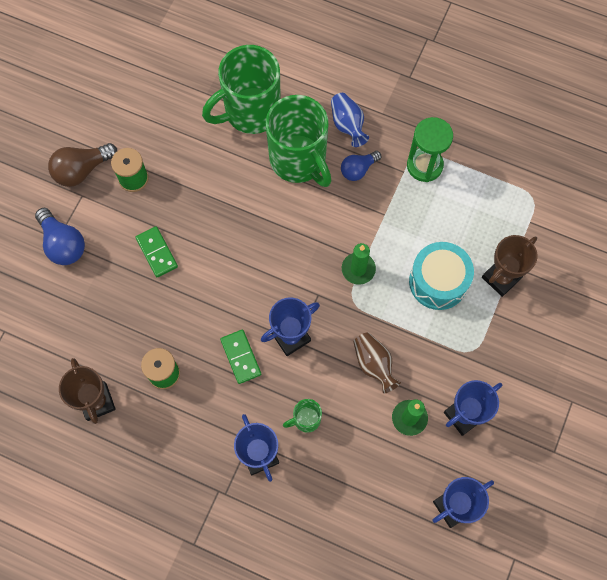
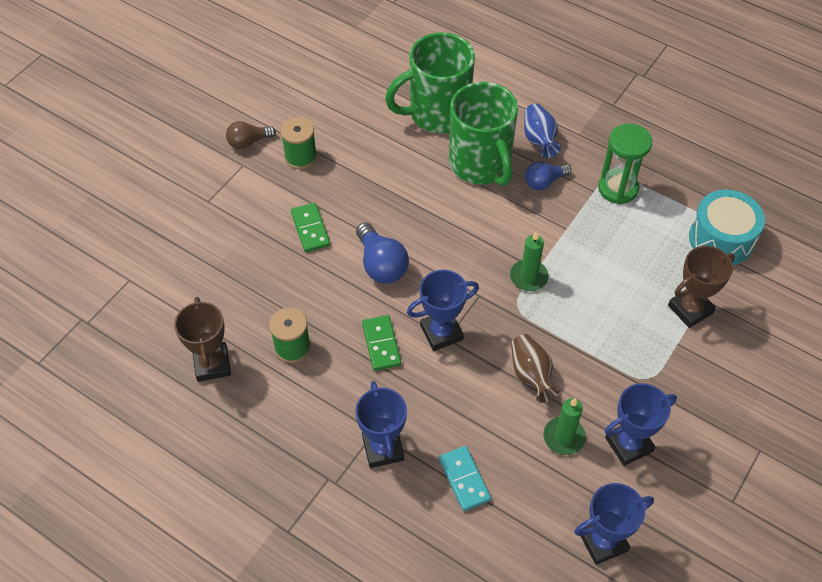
camera: 10 degrees right, 15 degrees down
blue light bulb [35,208,85,265] -> blue light bulb moved to [356,222,409,284]
brown light bulb [48,143,117,187] -> brown light bulb [226,121,276,149], size x0.67
green mug [283,399,322,433] -> none
turquoise drum [409,242,474,310] -> turquoise drum moved to [689,190,765,265]
none -> turquoise domino [439,446,491,511]

